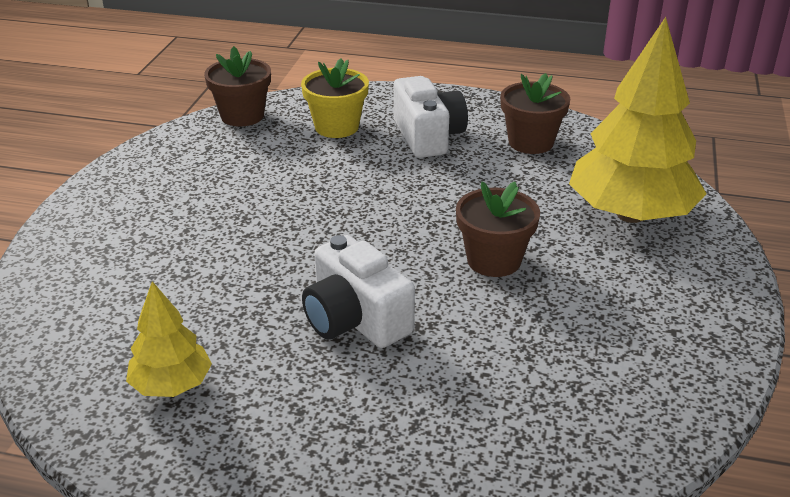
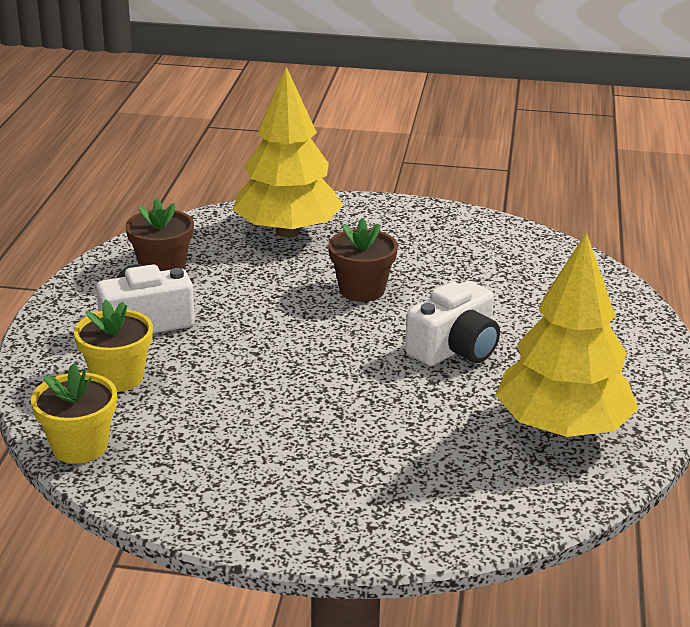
camera: 95 degrees left, 5 degrees down
yellow tree [126,281,212,397] -> yellow tree [496,232,639,437], size x1.98
brown flower pot [204,46,271,127] -> yellow flower pot [31,363,117,464]

